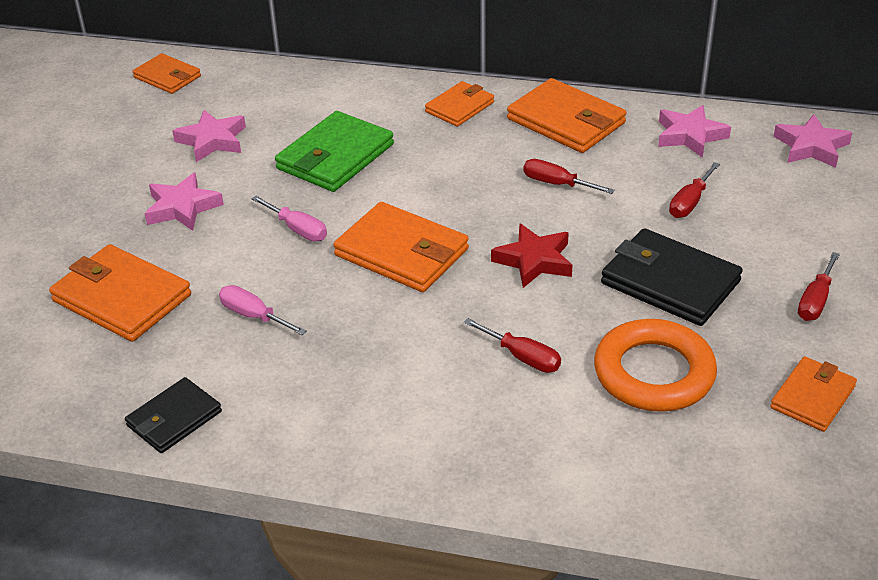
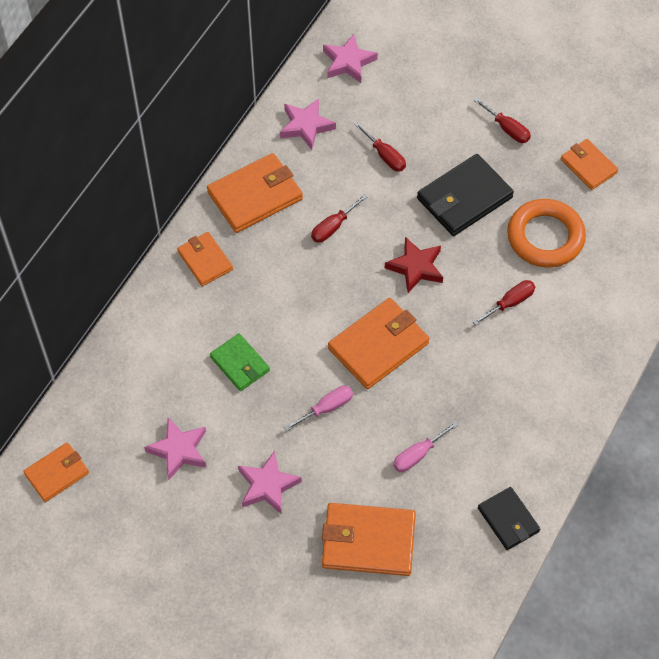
camera: 75 degrees left, 20 degrees up
orange wallet [49,244,191,342] -> orange wallet turned 45 degrees clockwise [322,503,416,576]
green wallet [275,111,394,192] -> green wallet [210,333,270,391], size x0.61

